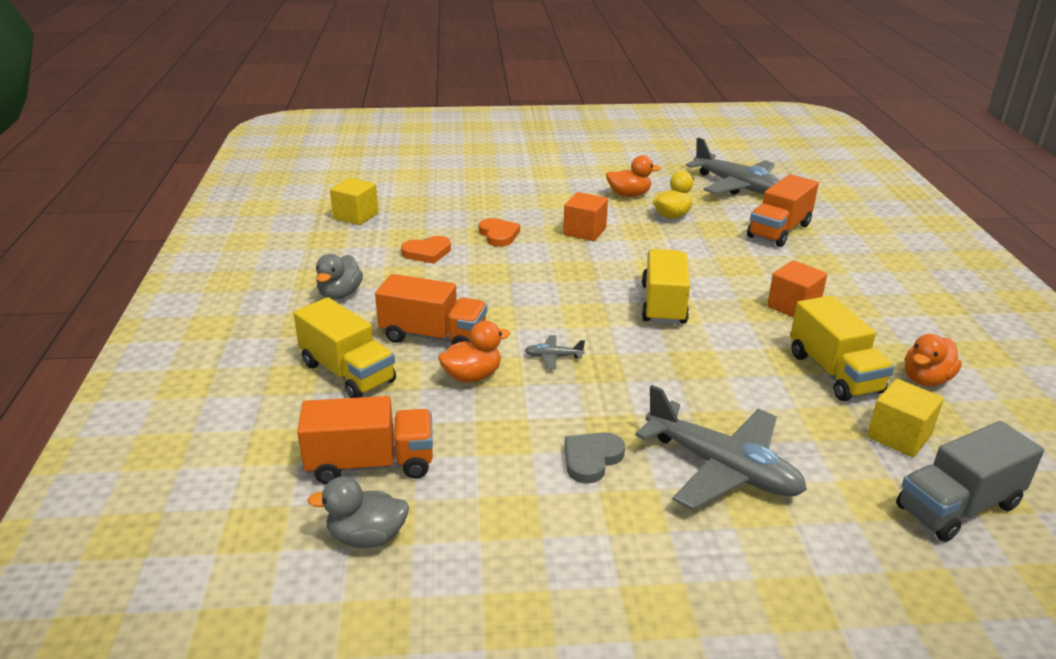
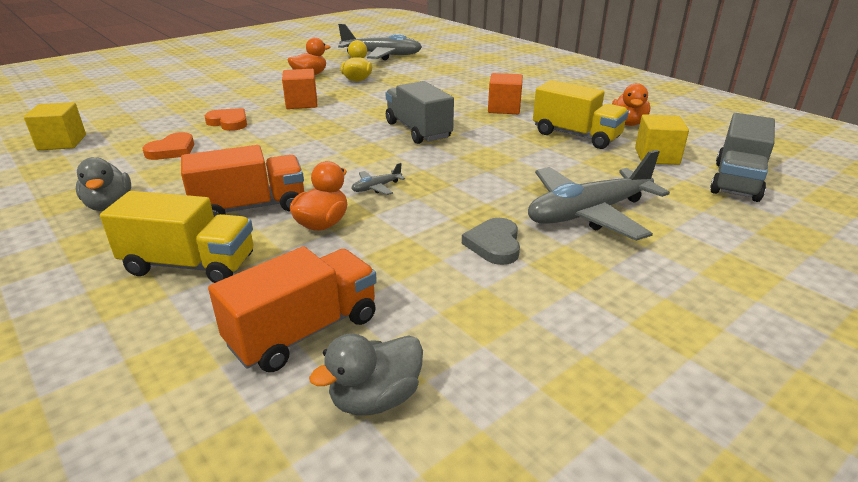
camera: 35 degrees left, 0 degrees up
grey plane [635,385,807,510] -> grey plane turned 150 degrees clockwise [528,150,670,241]
yellow truck [642,249,690,325] -> grey truck [385,81,454,144]
orange truck [747,174,819,247] -> none

